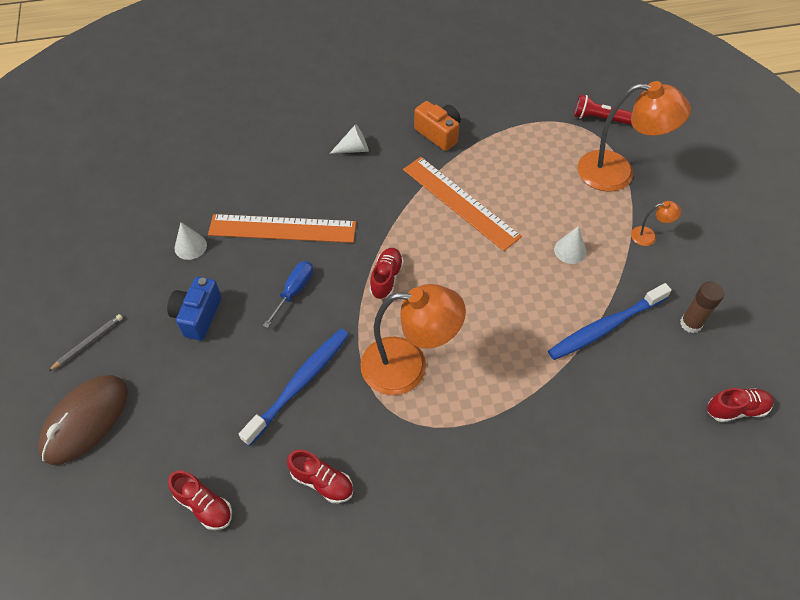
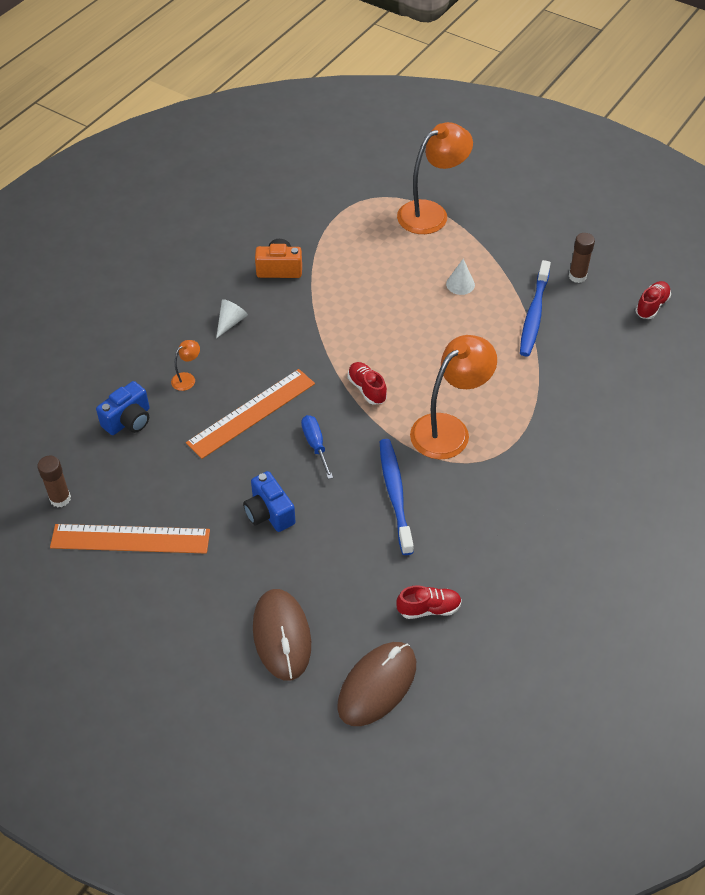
camera: 45 degrees left, 5 degrees down
grey pencil [49,314,123,371] -> none
white cone [174,222,207,260] -> none
red shoe [287,450,353,503] -> none
orange ruler [403,157,522,251] -> orange ruler moved to [50,524,210,554]
red flashlight [574,94,632,125] -> none
orange lamp [631,201,681,246] -> orange lamp moved to [171,340,200,391]
none -> brown glue stick [37,456,71,507]
none -> blue camera [96,381,149,435]
none -> brown mouse [337,642,416,726]

